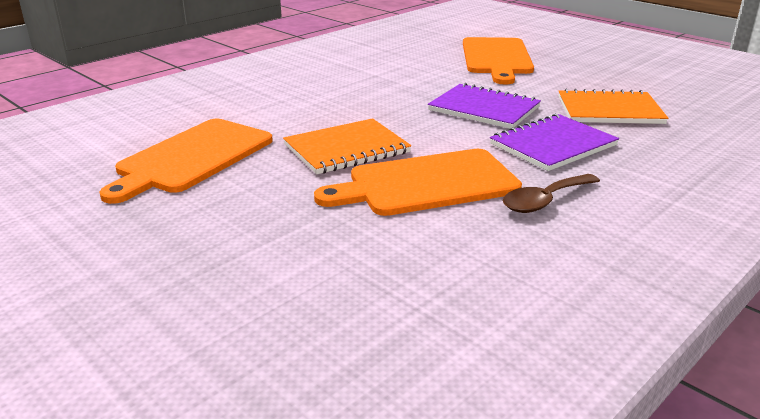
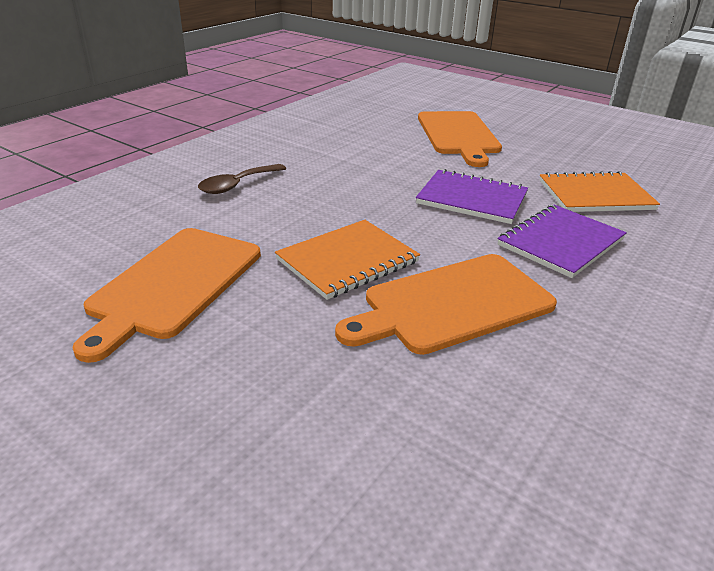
camera: 10 degrees left, 5 degrees up
brown spoon [503,174,600,213] -> brown spoon moved to [198,164,286,194]

